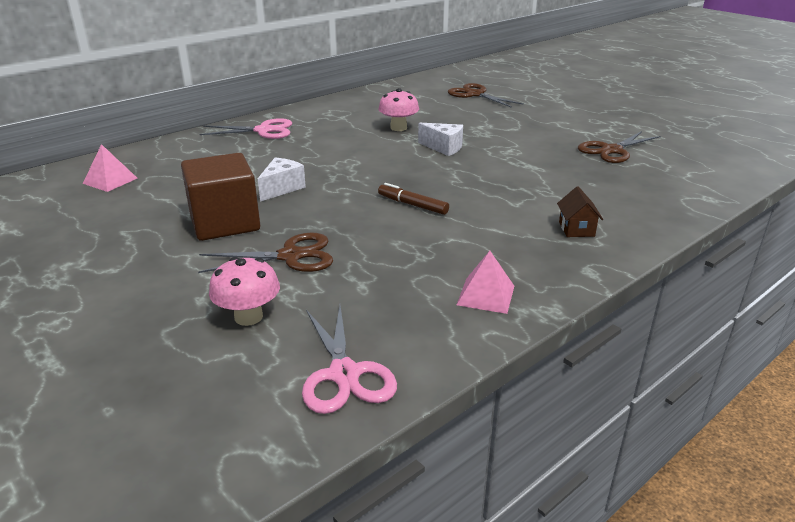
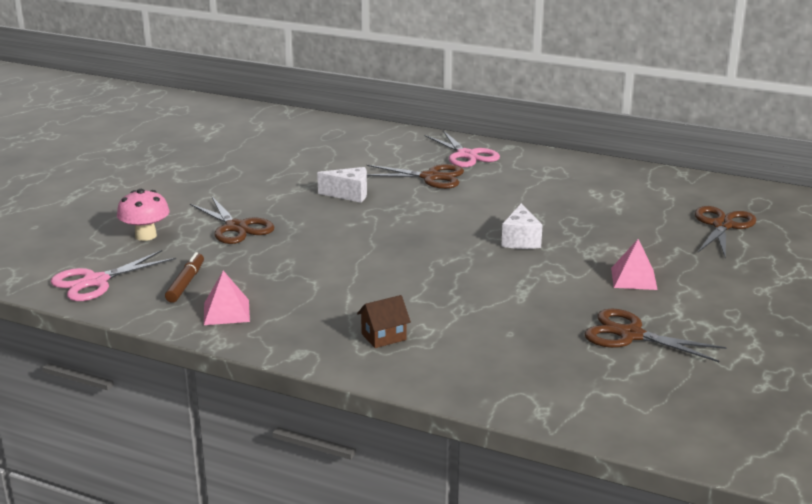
camera: 65 degrees right, 5 degrees down
pink pyramid [83,144,138,192] -> pink pyramid moved to [611,239,658,290]
brown cube [181,153,260,241] -> none
pink mushroom [378,88,419,131] -> none
brown marker [378,183,449,215] -> brown marker moved to [165,252,204,303]
none -> brown scissors [367,164,464,189]

